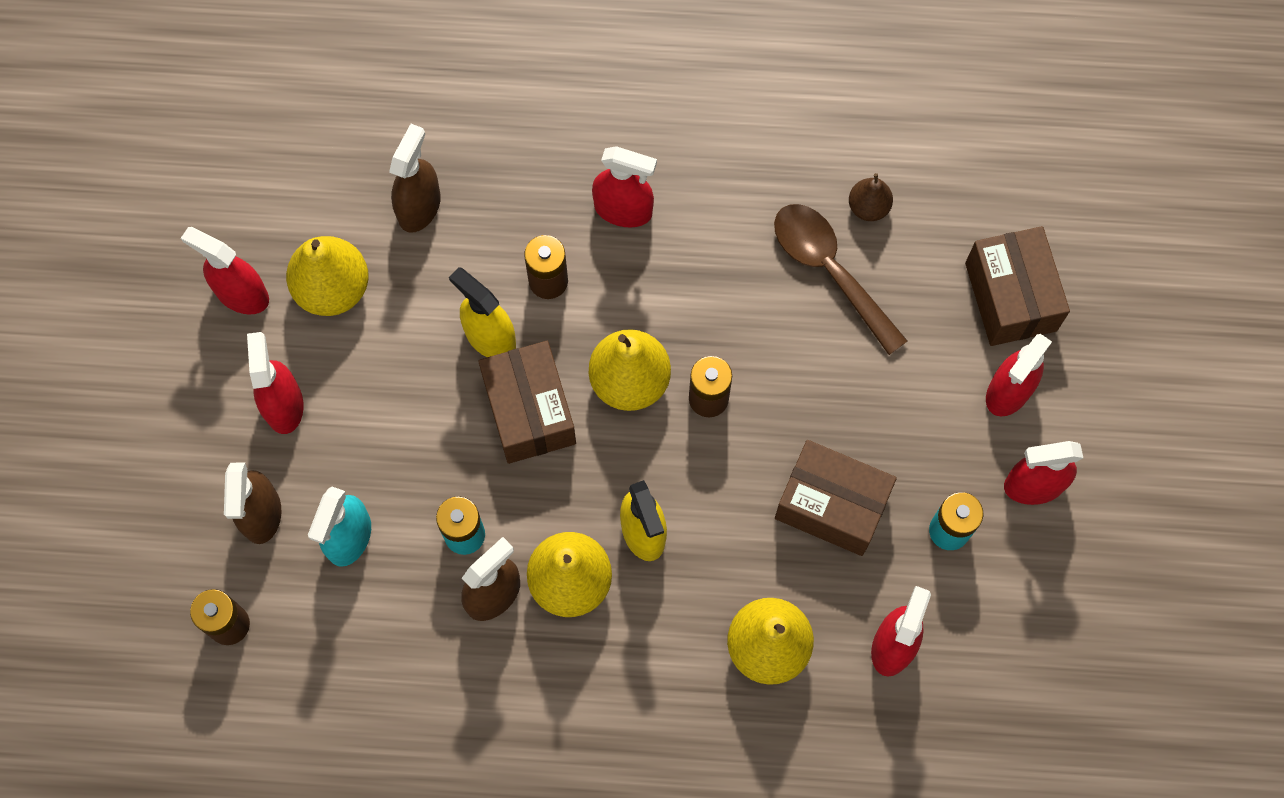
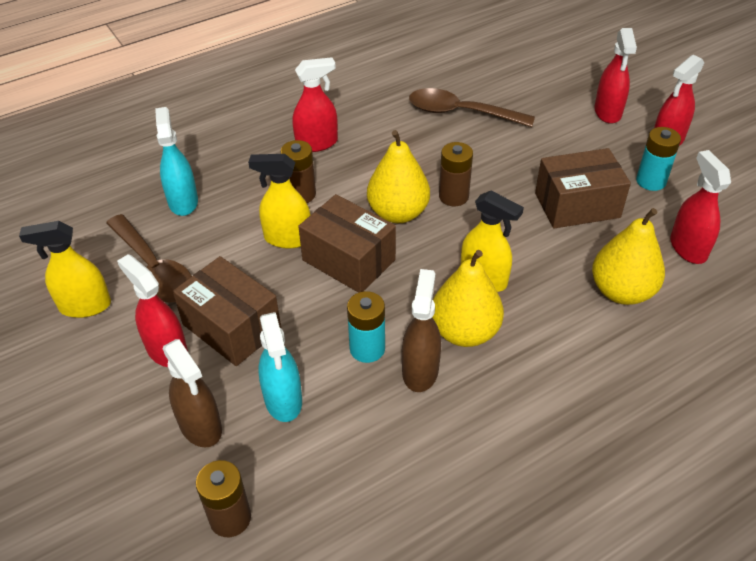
camera: 35 degrees left, 25 degrees down
red spray bottle [181,227,269,315] -> yellow spray bottle [19,221,111,318]
yellow pear [286,236,369,316] -> brown spoon [106,214,192,302]
brown spray bottle [389,124,441,233] -> turquoise spray bottle [155,107,198,216]
brown pear [849,173,893,221] -> none
brown box [965,226,1070,346] -> brown box moved to [173,256,281,366]

